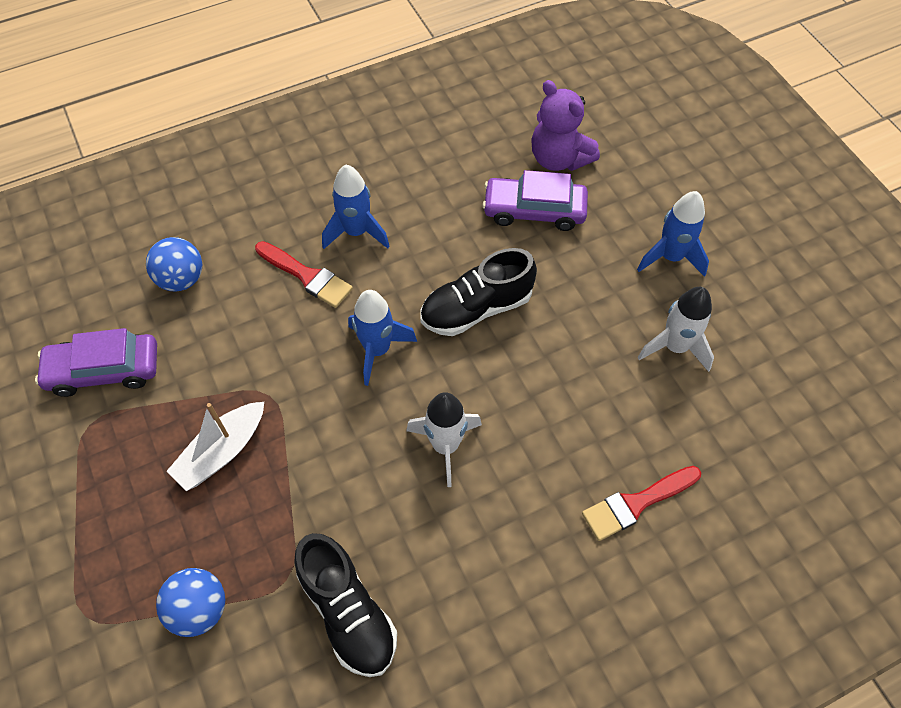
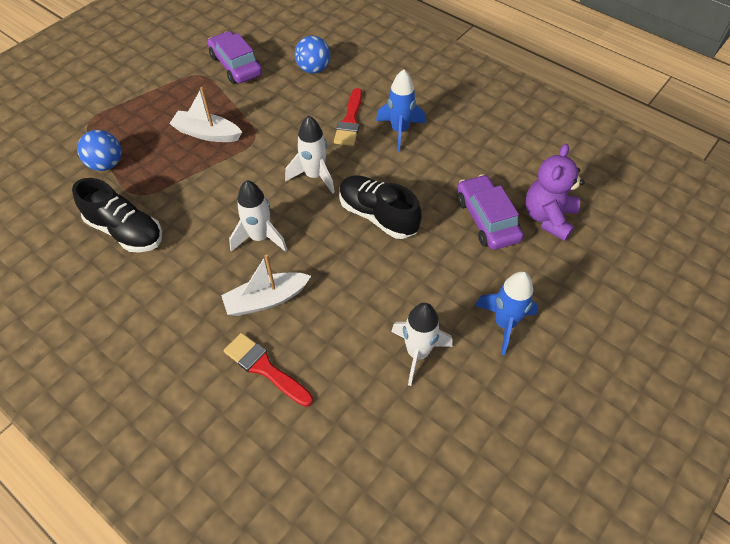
camera: 65 degrees right, 5 degrees down
black shoe [294,533,397,677] -> black shoe turned 90 degrees counterclockwise [72,178,162,253]
blue rocket [348,290,417,386] -> white rocket [285,116,335,194]
none -> white boat [221,254,311,316]

